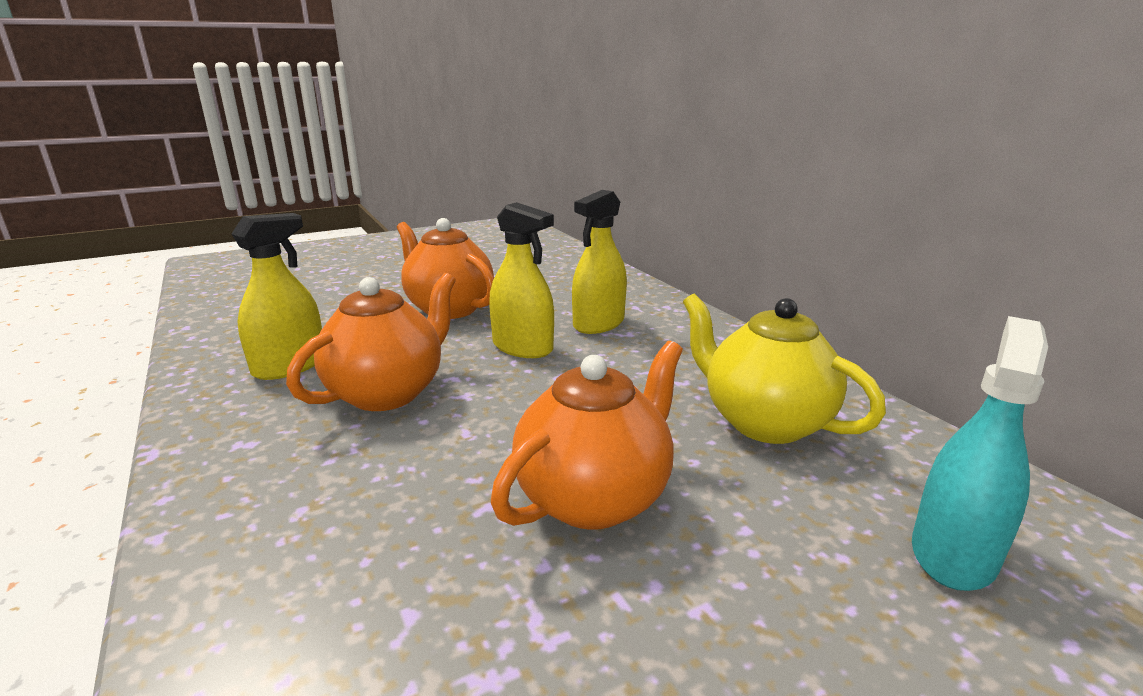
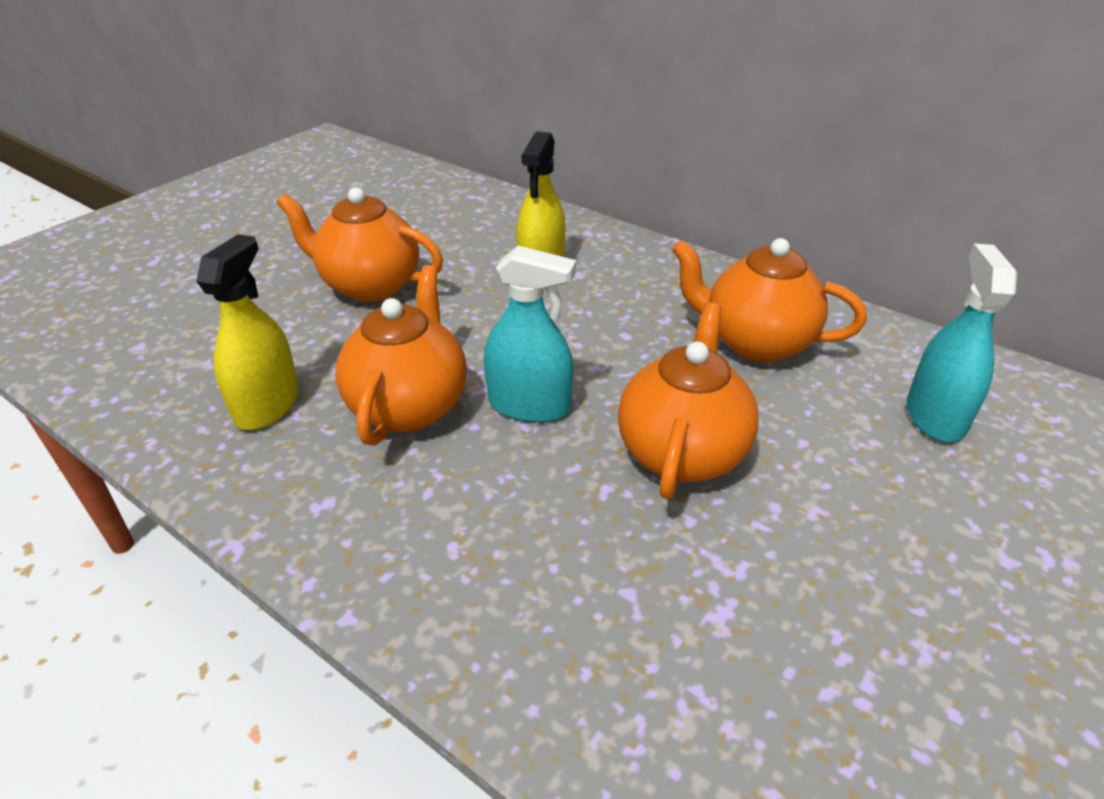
camera: 25 degrees left, 15 degrees up
yellow spray bottle [489,202,554,358] -> none
yellow teapot [683,293,886,444] -> orange teapot [672,238,867,362]
none -> turquoise spray bottle [484,246,576,423]

